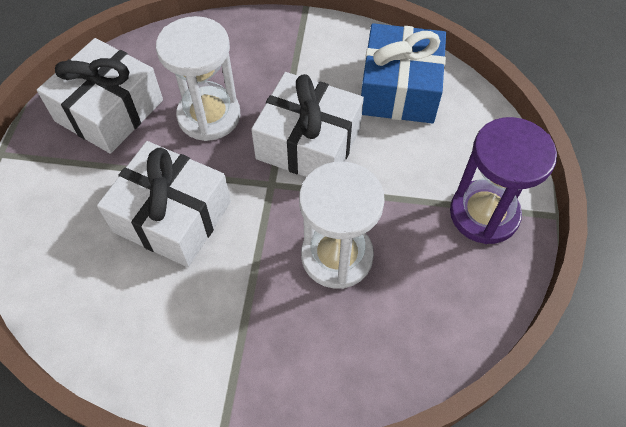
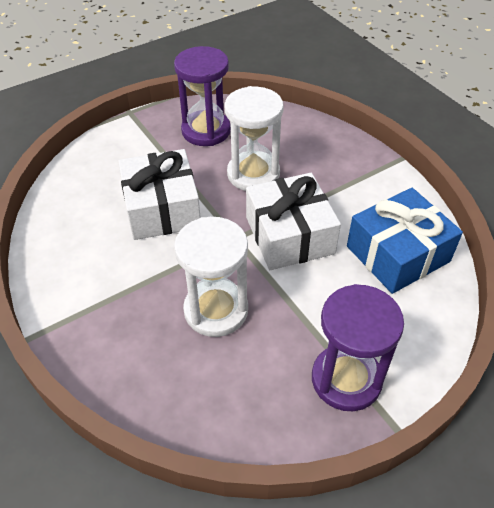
camera: 50 degrees right, 10 degrees down
white gift [37,38,163,154] -> purple hourglass [174,46,231,146]

